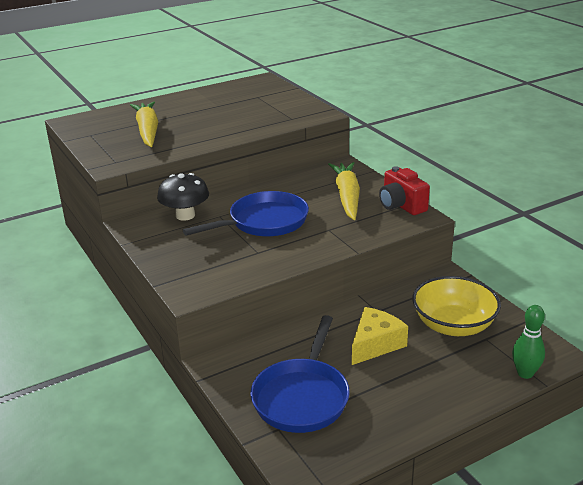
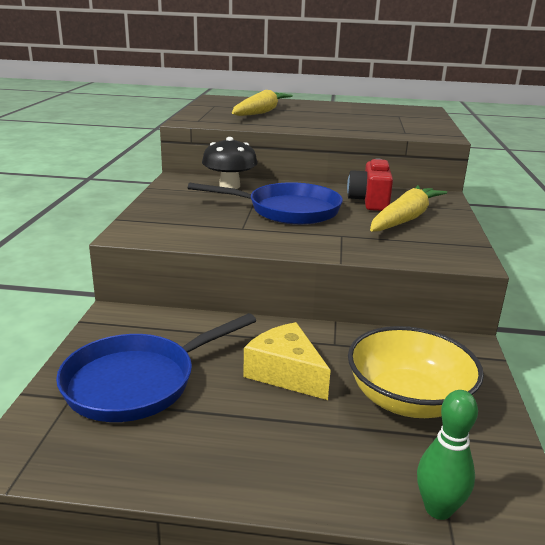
camera: 35 degrees right, 5 degrees down
yellow cheese [352,307,408,365] -> yellow cheese turned 120 degrees counterclockwise [243,322,331,400]
red camera [379,166,430,215] -> red camera moved to [347,158,393,211]

